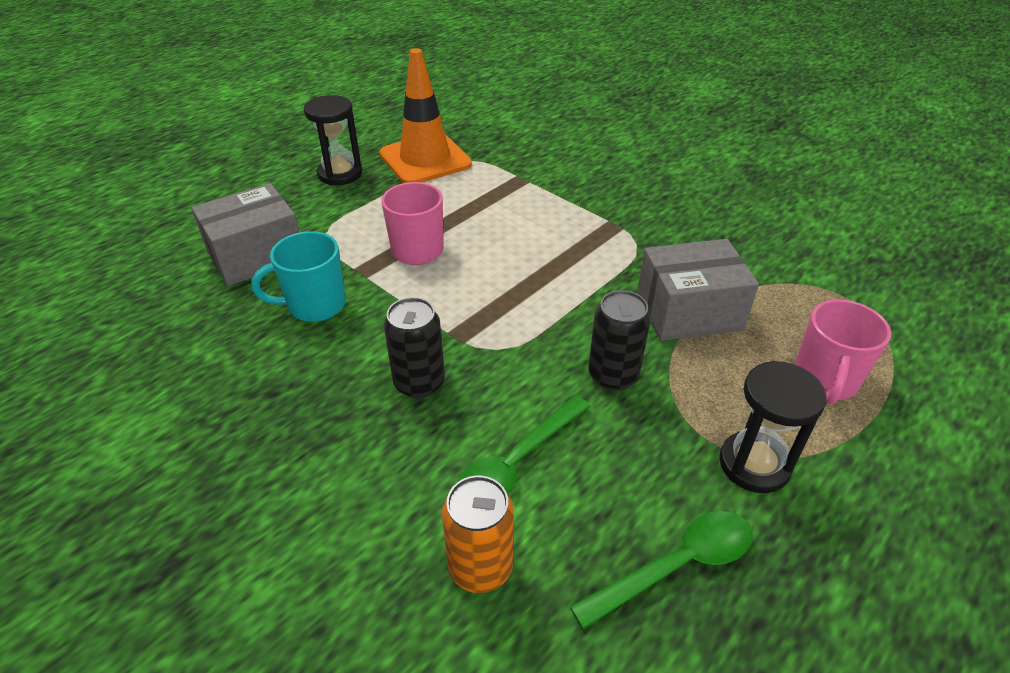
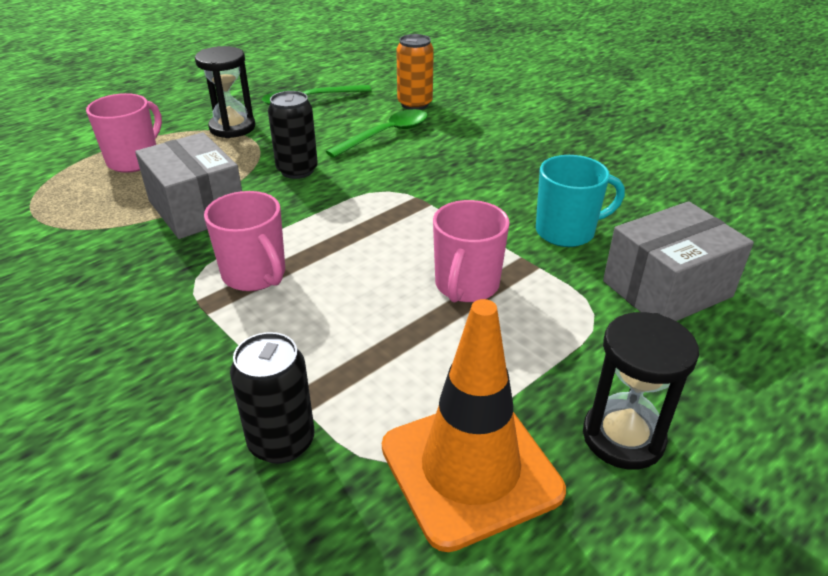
camera: 175 degrees left, 5 degrees down
black can [384,297,445,398] -> black can moved to [230,332,315,464]
grey box [637,239,759,341] -> grey box turned 60 degrees clockwise [135,132,242,239]
none -> pink mug [204,191,285,291]

